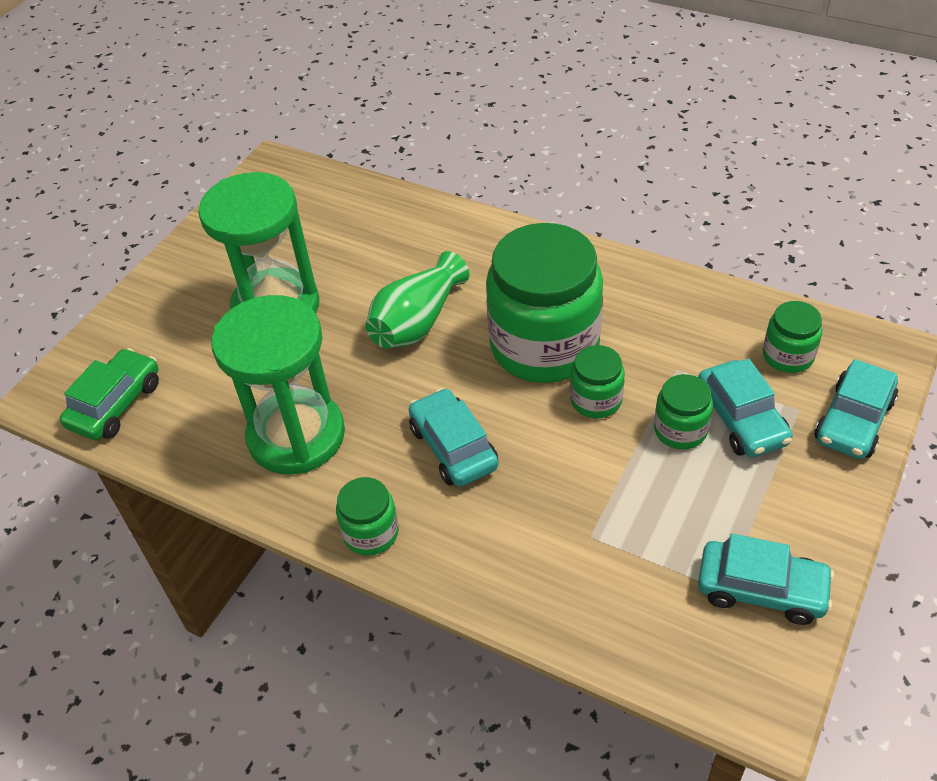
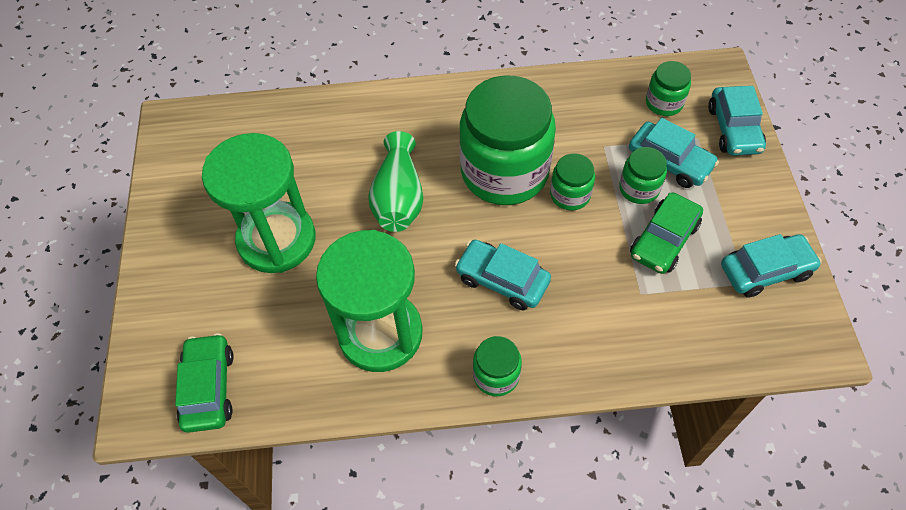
camera: 35 degrees left, 10 degrees up
none -> green car [630,192,703,274]

